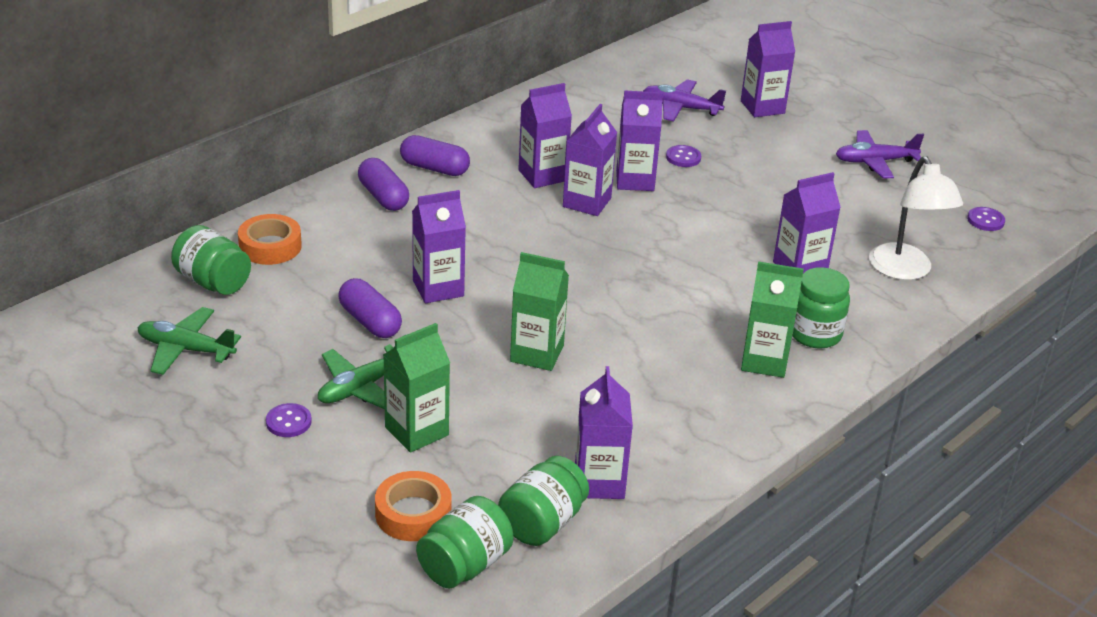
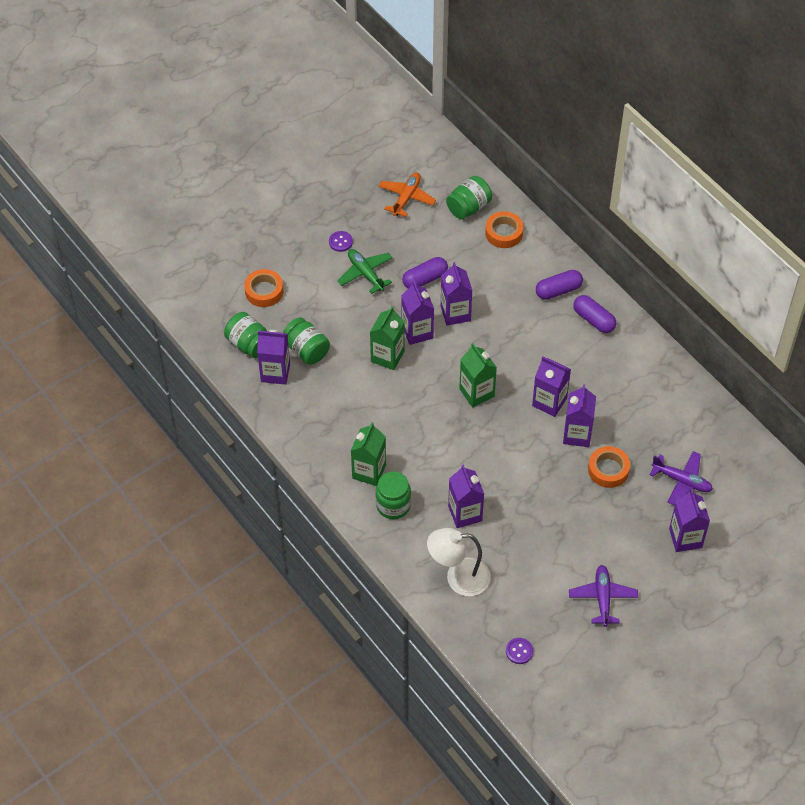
camera: 100 degrees right, 20 degrees up
green plane [138,307,241,375] -> orange plane [378,172,436,217]
green carton [383,323,450,453] -> green carton moved to [459,343,497,407]
purple capsule [400,135,470,176] -> purple capsule turned 75 degrees counterclockwise [573,295,616,333]
green jar [416,496,513,589] -> green jar moved to [283,317,330,365]
purple carton [518,83,572,188] -> purple carton moved to [401,281,434,345]
purple plane [643,79,726,121] -> purple plane turned 90 degrees clockwise [649,451,713,505]
purple button [666,145,701,167] -> orange tape [588,446,630,488]

